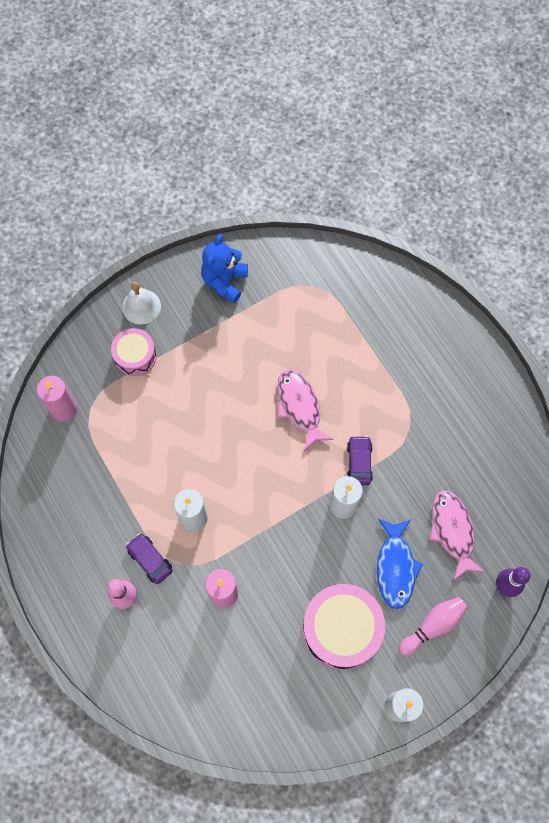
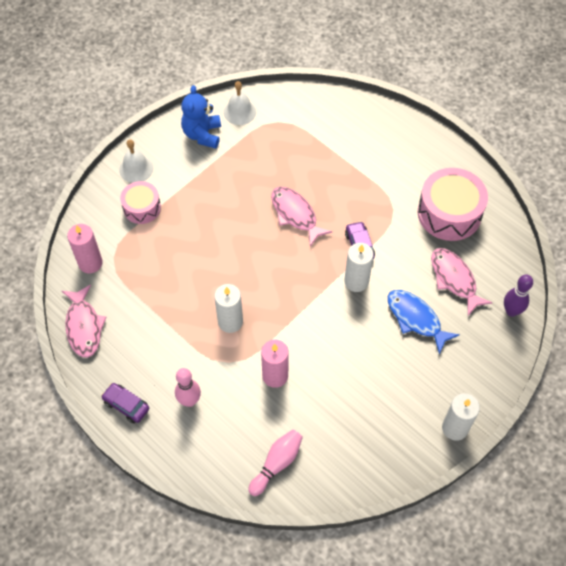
camera: 15 degrees left, 10 degrees down
purple car [126,533,173,584] -> purple car moved to [101,383,149,423]
pink drum [303,584,385,670] -> pink drum moved to [418,168,488,241]
blue fish [377,519,423,609] -> blue fish turned 150 degrees clockwise [388,290,460,354]
pink bowling pin [398,597,468,656] -> pink bowling pin moved to [248,430,303,496]
none -> pink fish [62,285,106,357]
none -> white bell [224,81,256,125]

